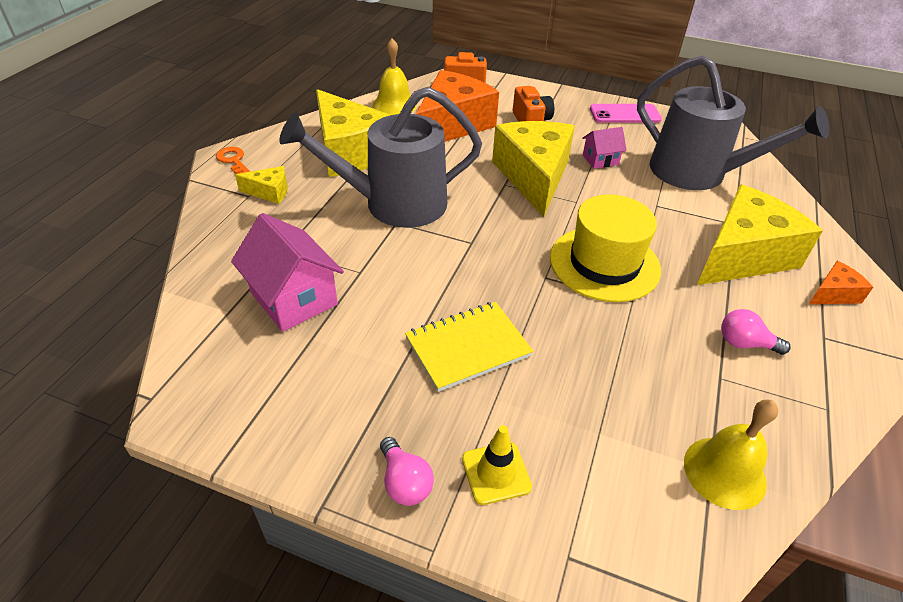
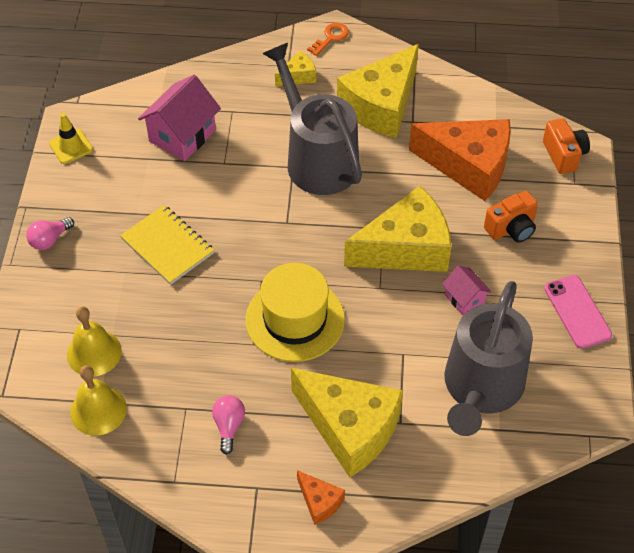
camera: 75 degrees right, 10 degrees up
yellow cheese [235,166,288,204] -> yellow cheese turned 105 degrees counterclockwise [275,51,316,86]
yellow bell [373,38,417,115] -> yellow bell moved to [67,306,122,377]
yellow traffic cone [462,425,532,505] -> yellow traffic cone moved to [49,113,93,164]

